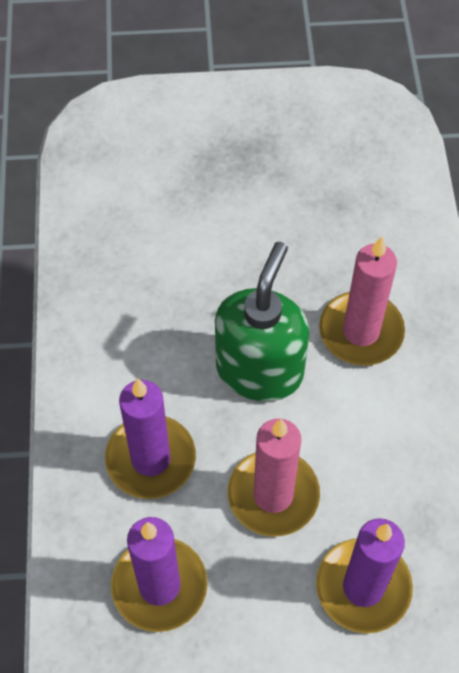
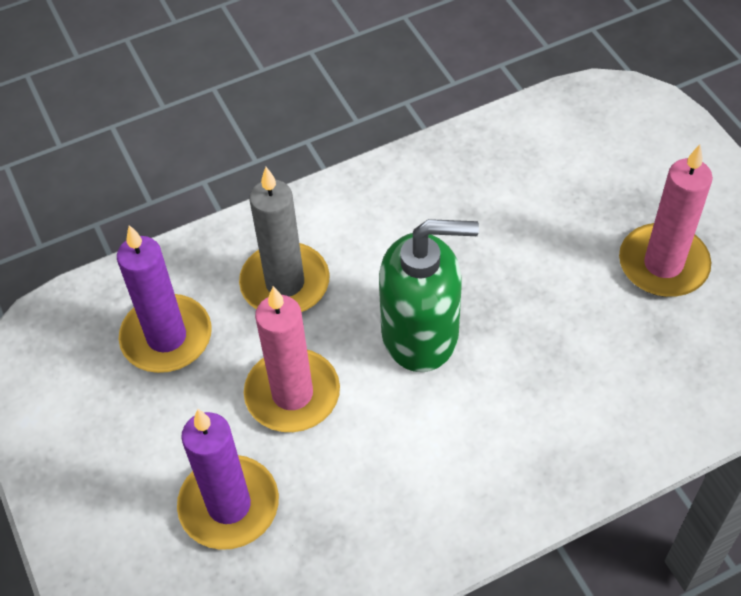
camera: 70 degrees right, 5 degrees down
purple candle [105,378,196,499] -> grey candle [239,167,330,312]
pink candle [319,236,405,366] -> pink candle moved to [619,145,713,297]

